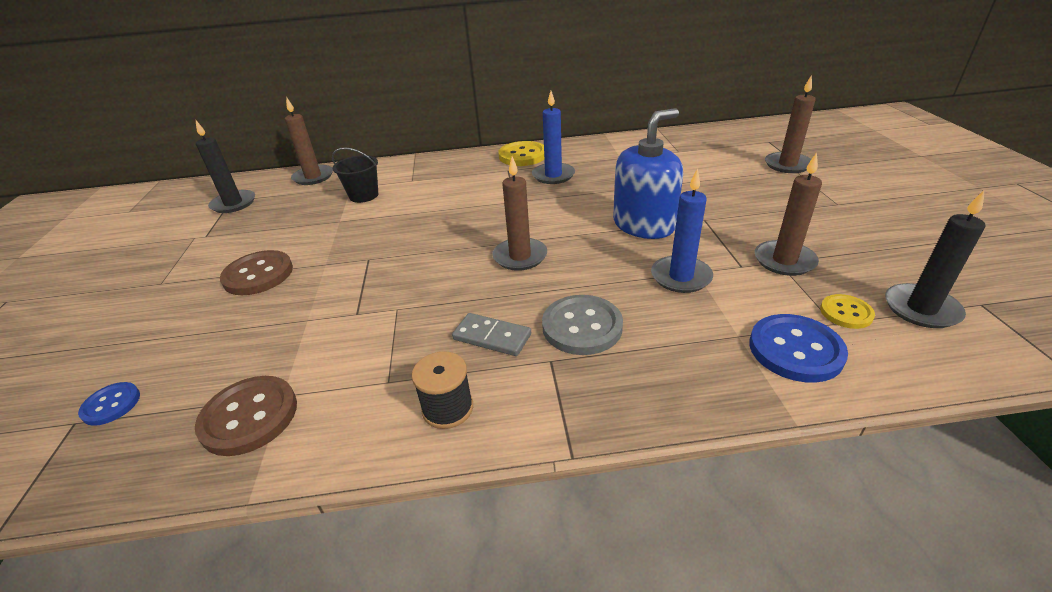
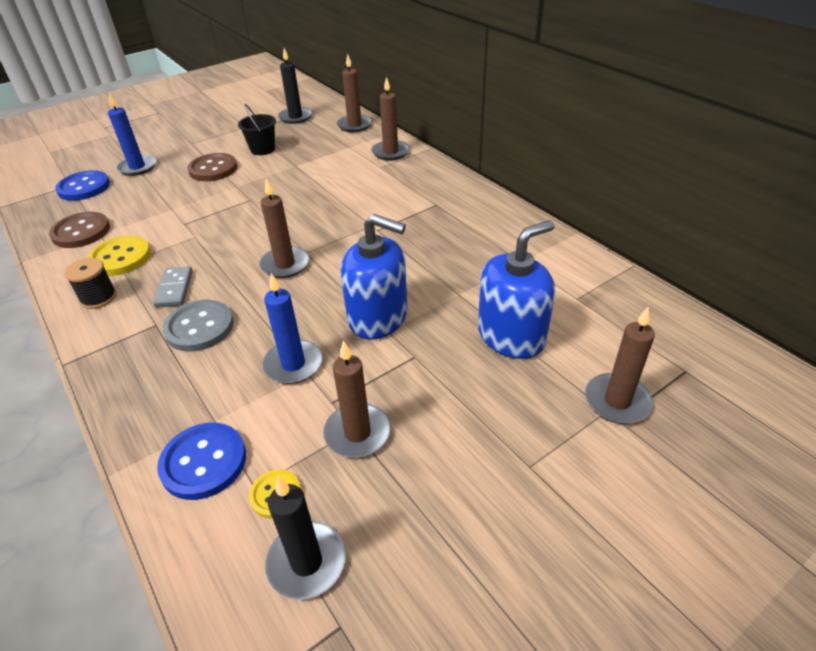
camera: 60 degrees right, 5 degrees up
blue button [78,382,140,426] -> blue button [55,170,110,201], size x1.73
black bucket [332,147,378,203] -> black bucket moved to [238,104,276,155]
yellow button [498,141,544,166] -> yellow button moved to [88,235,151,276]
blue candle [532,91,575,184] -> blue candle moved to [108,93,156,176]
none -> brown candle [371,77,410,160]
none -> blue soap dispenser [478,220,555,359]

